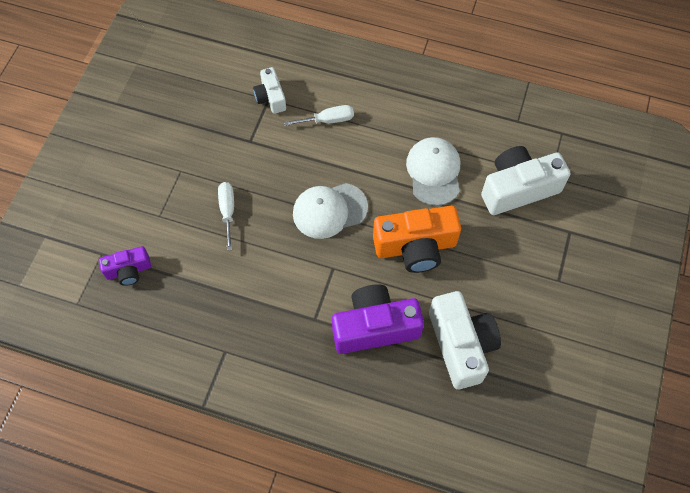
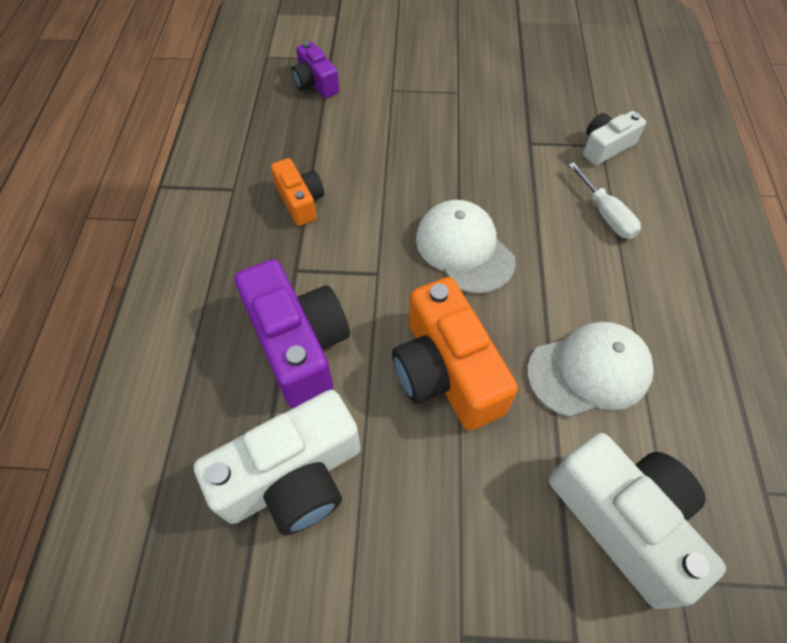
camera: 75 degrees right, 5 degrees down
white screwdriver [218,182,234,251] -> none
none -> orange camera [271,158,324,226]

